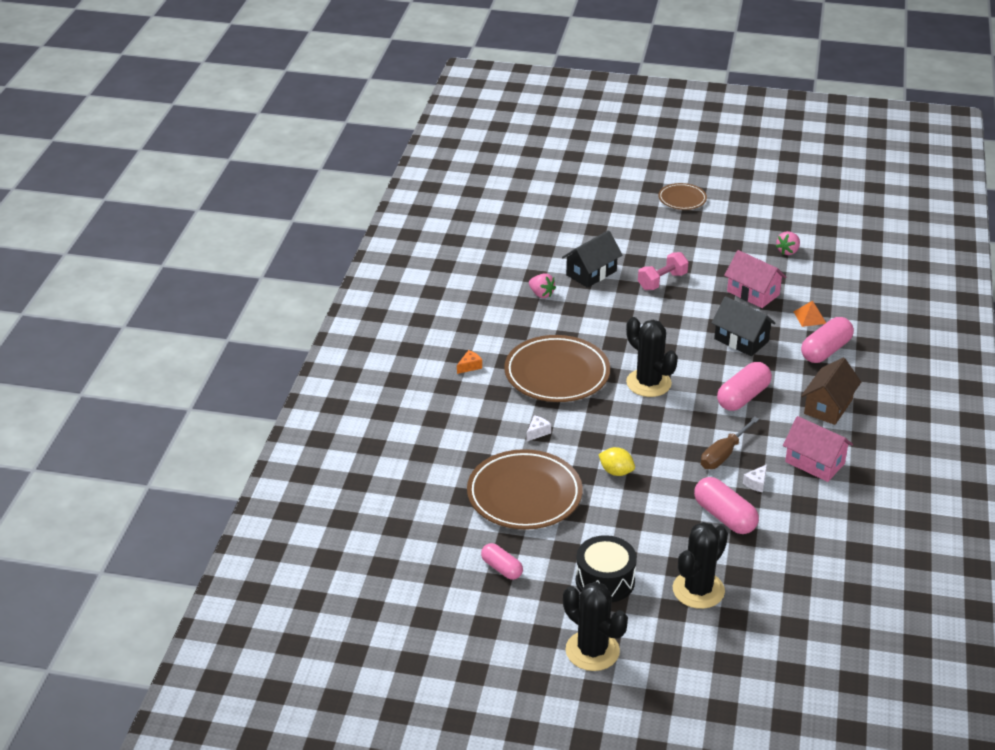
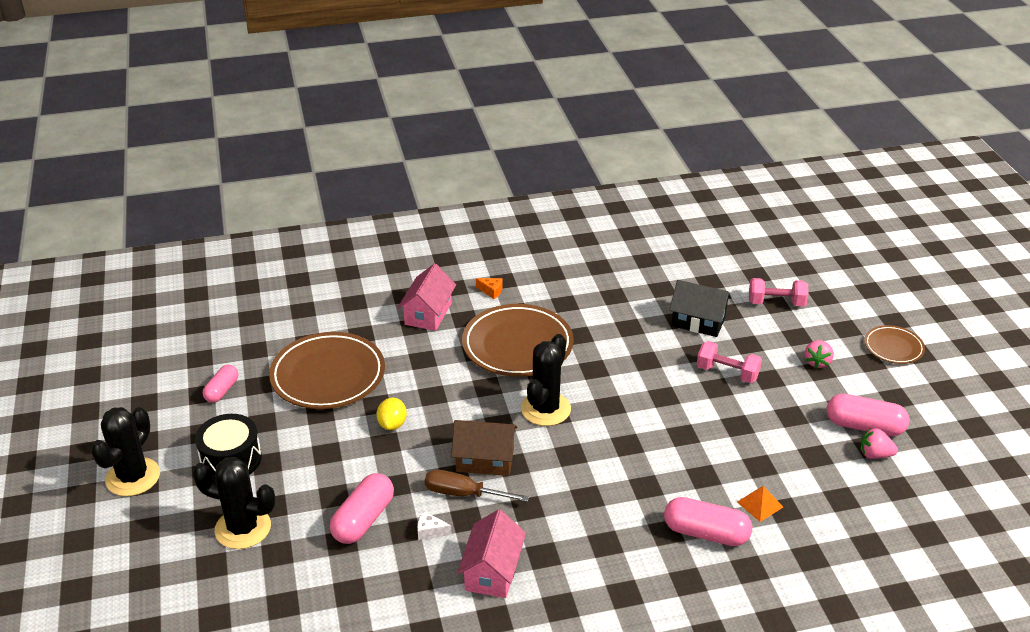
camera: 65 degrees right, 0 degrees up
white cheese [526,415,551,442] -> none
pink strawberry [529,273,556,298] -> pink strawberry moved to [804,340,834,368]
black house [711,296,776,356] -> none
pink capsule [717,362,772,411] -> pink capsule moved to [827,394,909,436]
pink house [724,250,786,308] -> pink house moved to [398,263,456,331]
brown house [801,358,861,425] -> brown house moved to [451,420,517,476]
none -> pink dumbbell [749,278,808,306]

